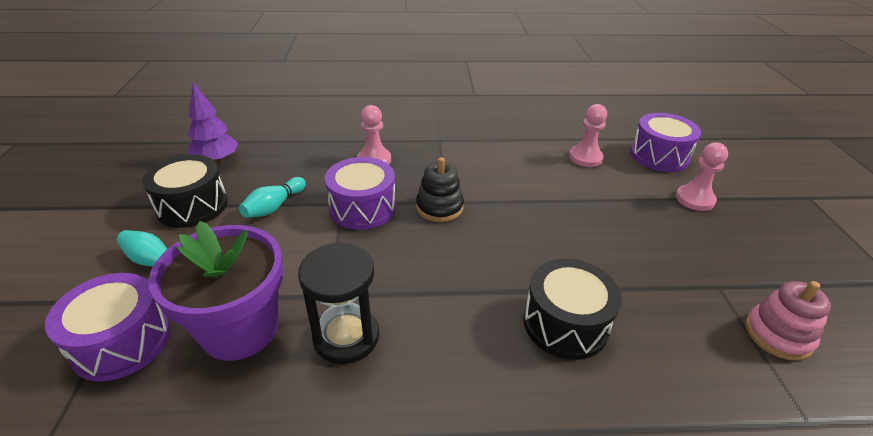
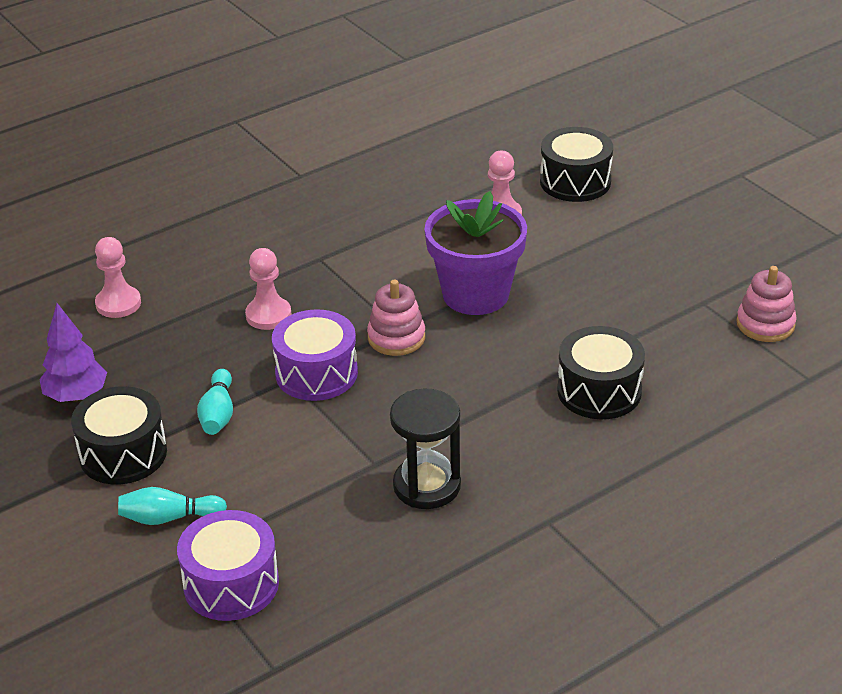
camera: 30 degrees left, 0 degrees up
purple flower pot [148,221,283,361] -> purple flower pot moved to [424,191,527,315]
black stacking toy [416,157,464,222] -> pink stacking toy [367,279,425,356]
purple drum [630,113,701,172] -> black drum [540,127,613,202]
pink pawn [676,143,728,211] -> pink pawn moved to [95,237,141,318]

